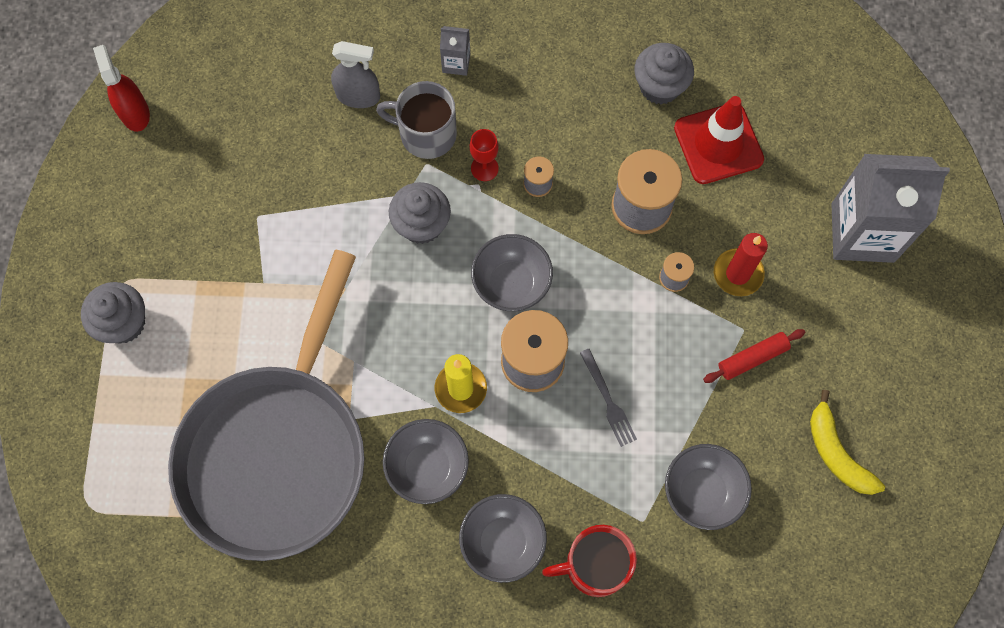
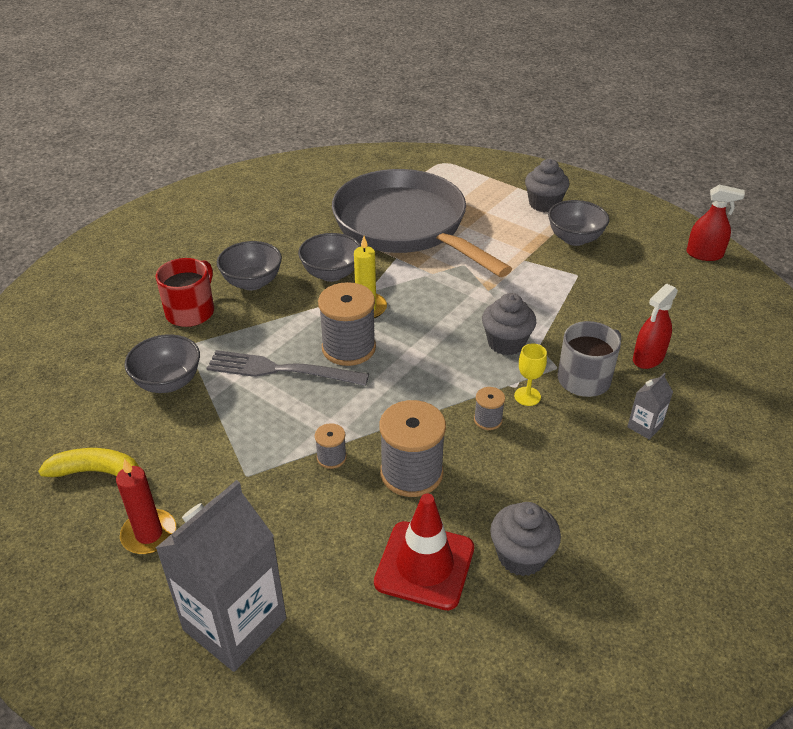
camera: 125 degrees right, 30 degrees down
grey spray bottle [331,41,380,108] -> red spray bottle [633,284,678,369]
red goblet [470,129,499,181] -> yellow goblet [514,343,547,406]
grey bowl [471,234,553,311] -> grey bowl moved to [548,200,609,246]
grey fork [580,349,637,447] -> grey fork [207,350,369,386], size x1.80
red rolling pin [703,329,805,383] -> none
red candle [714,233,768,296] -> red candle moved to [116,459,176,554]

